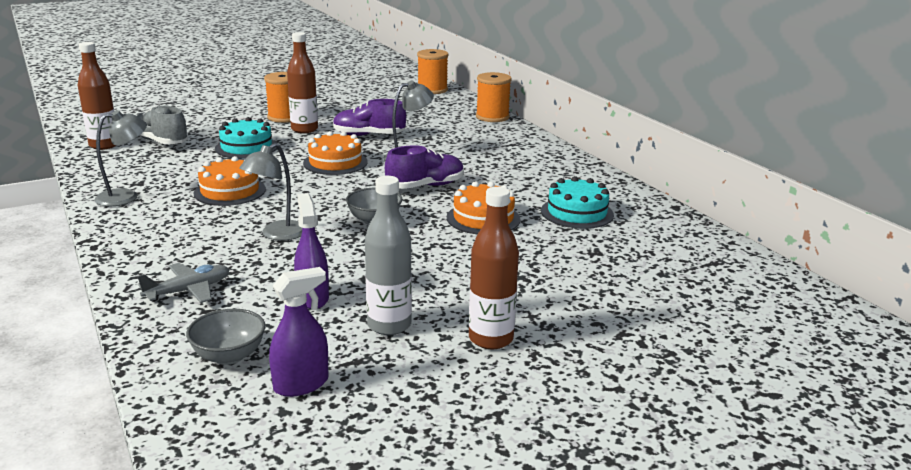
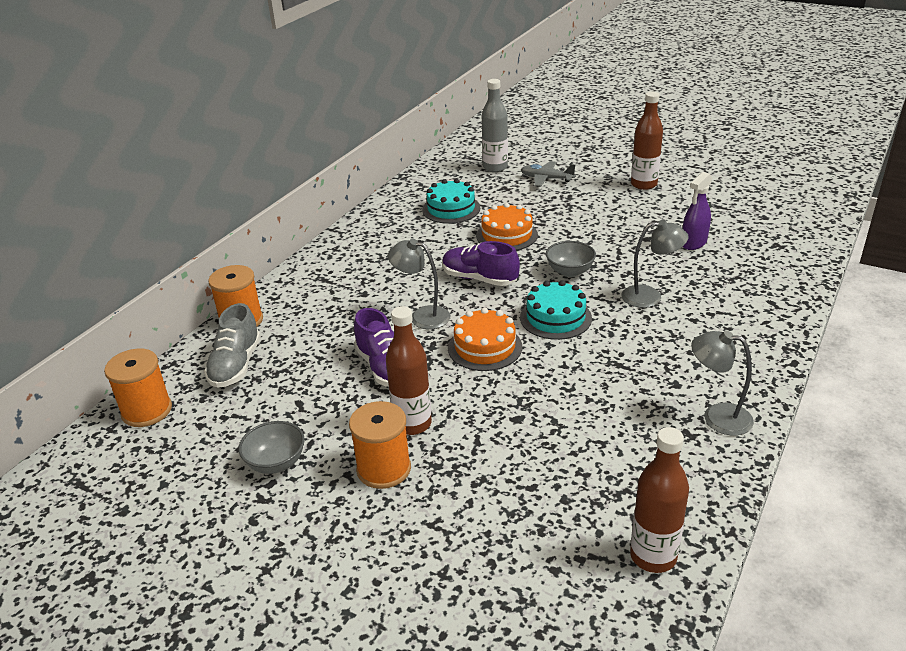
camera: 120 degrees left, 10 degrees up
grey shoe [137,106,188,144] -> grey shoe moved to [204,303,261,388]
grey plane [137,263,230,303] -> grey plane moved to [521,161,576,186]
grey bowl [186,309,266,365] -> grey bowl moved to [238,421,305,474]
orange cake [194,156,266,206] -> none
turquoise cake [215,117,277,159] -> turquoise cake moved to [520,280,592,340]
purple spray bottle [269,267,328,397] -> none
grey bottle [365,176,412,335] -> grey bottle moved to [482,79,508,172]

